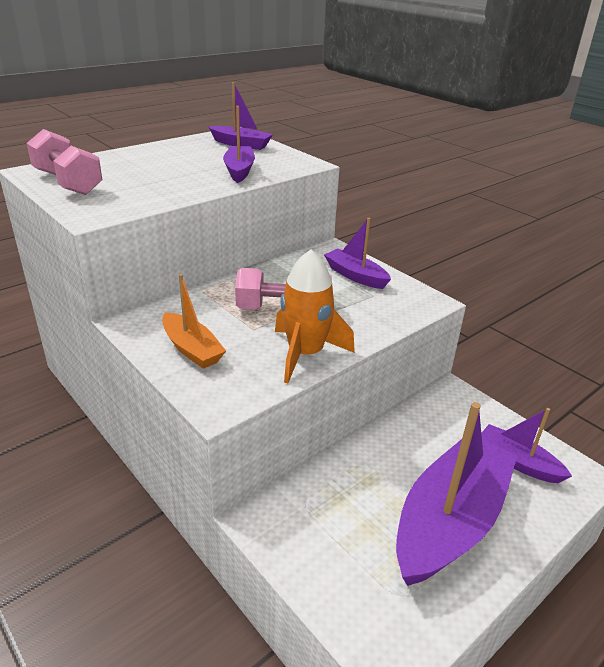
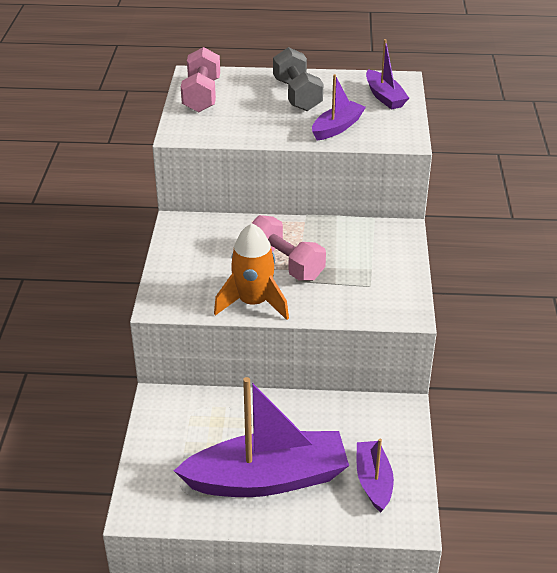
camera: 45 degrees right, 5 degrees up
orange boat [162,274,226,369] -> none
purple boat [324,218,391,289] -> none
none -> grey dumbbell [273,47,323,111]

